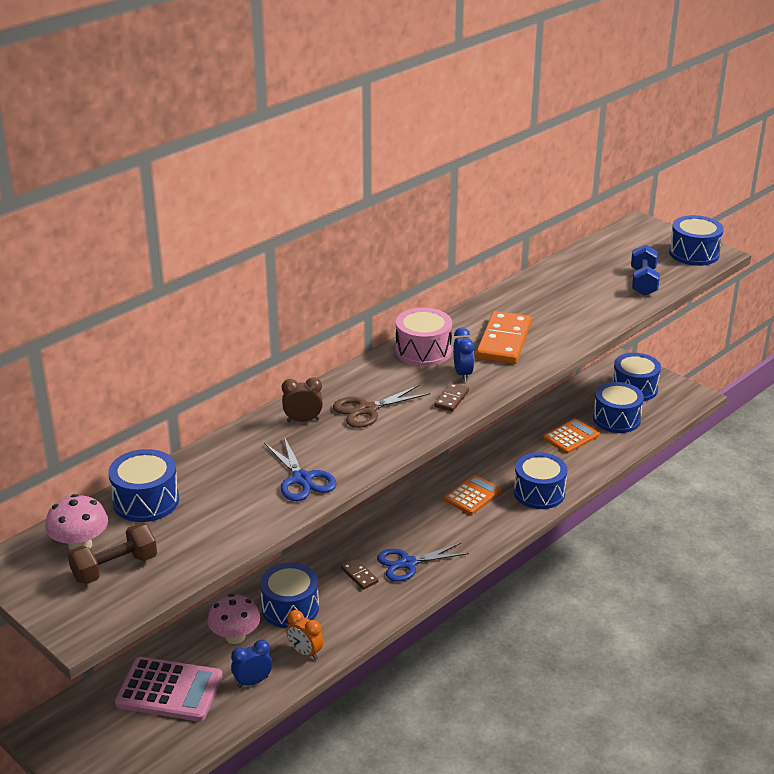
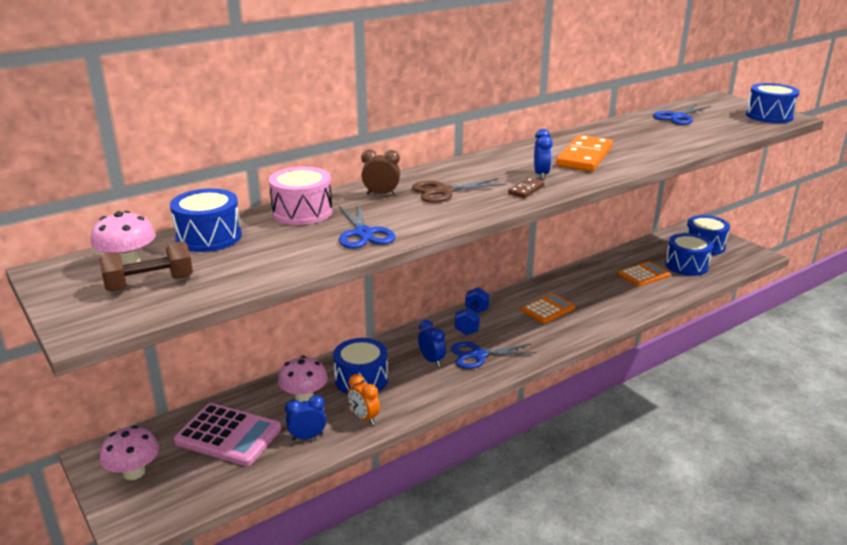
camera: 10 degrees right, 5 degrees down
brown domino [341,559,379,590] -> blue clock [418,320,446,367]
pink drum [396,308,452,366] -> pink drum moved to [269,167,333,225]
blue drum [514,452,567,509] -> none
blue dumbbell [631,245,660,296] -> blue dumbbell moved to [454,287,490,335]
none -> pink mushroom [100,426,159,480]
none -> blue scissors [653,104,711,125]

